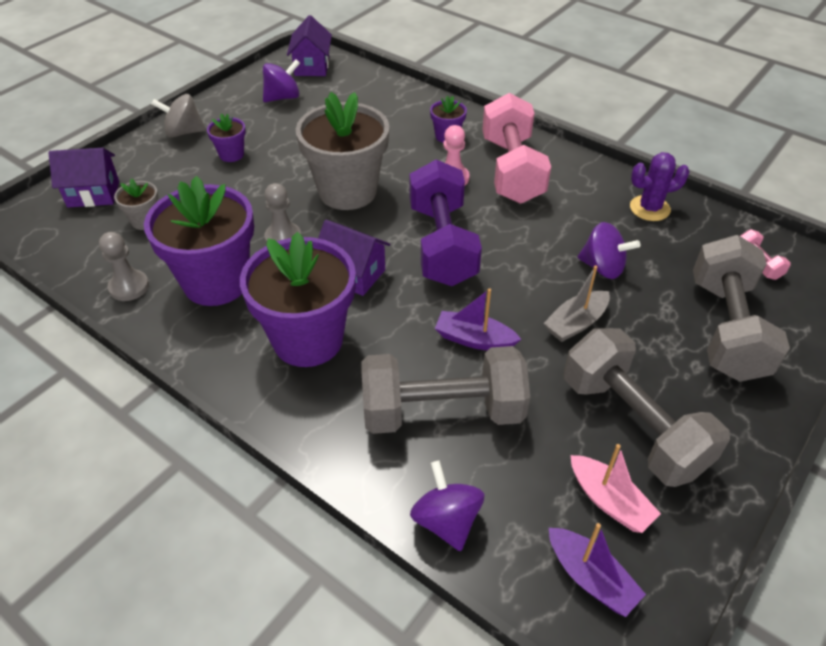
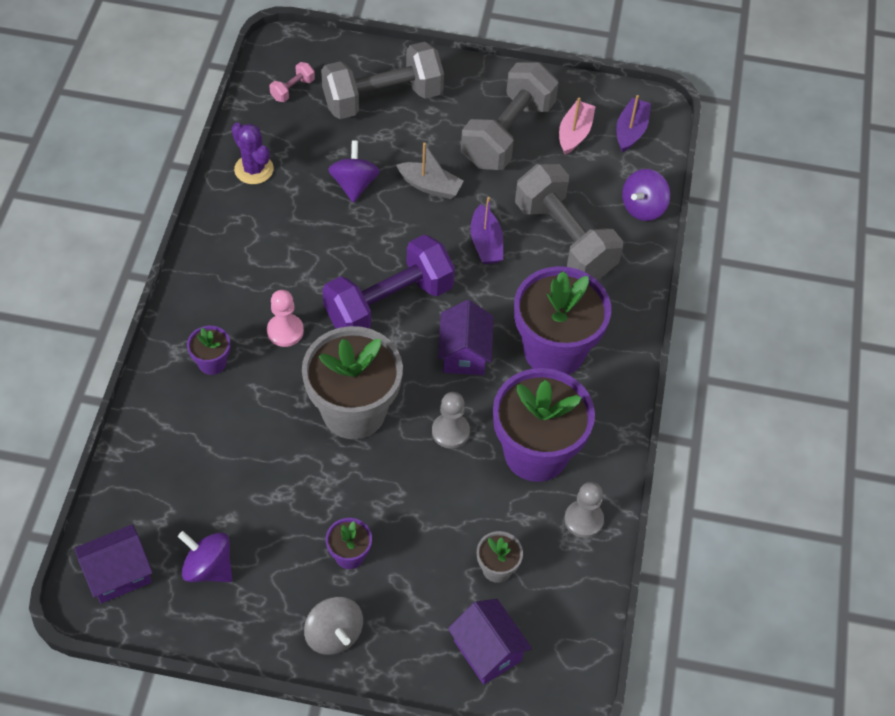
camera: 120 degrees left, 10 degrees up
pink dumbbell [482,93,551,204] -> none

